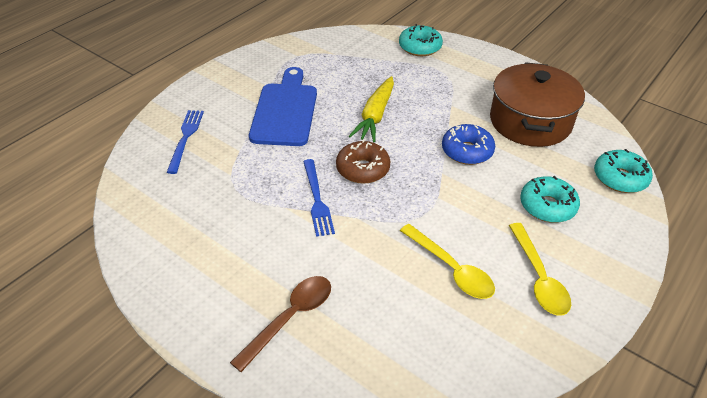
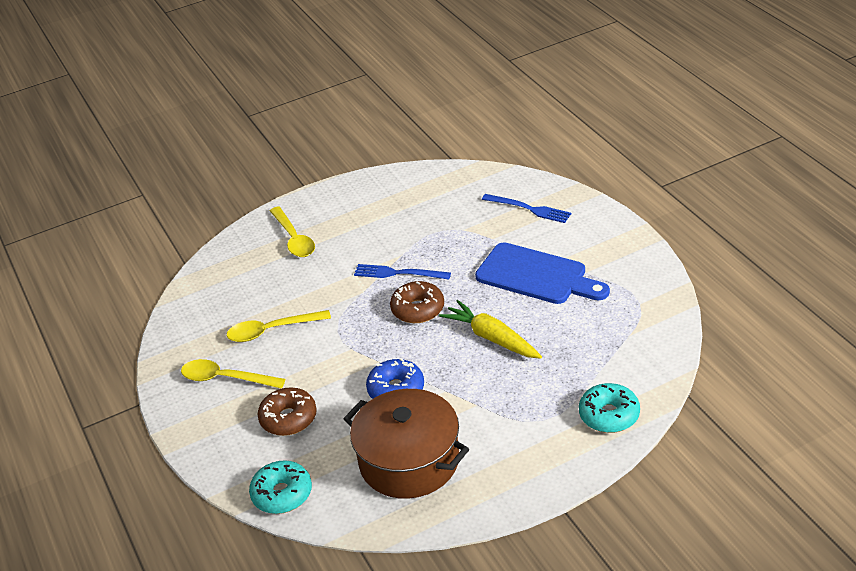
camera: 120 degrees right, 5 degrees down
brown spoon [230,276,331,372] -> yellow spoon [270,206,315,257]
turquoise donut [520,176,580,223] -> brown donut [258,387,317,436]

